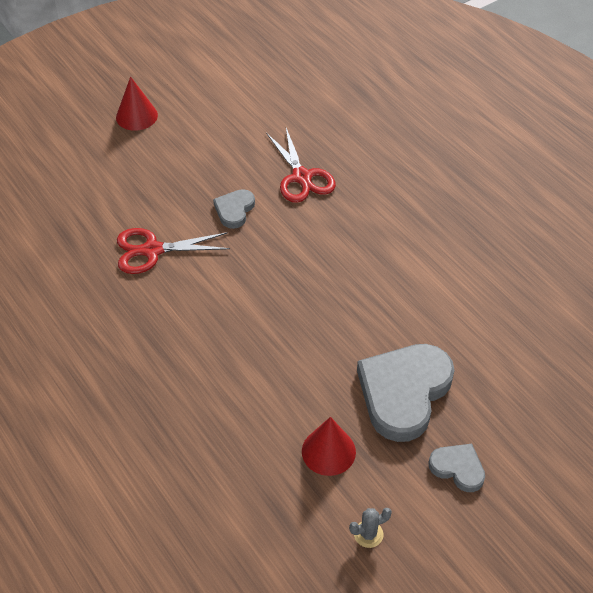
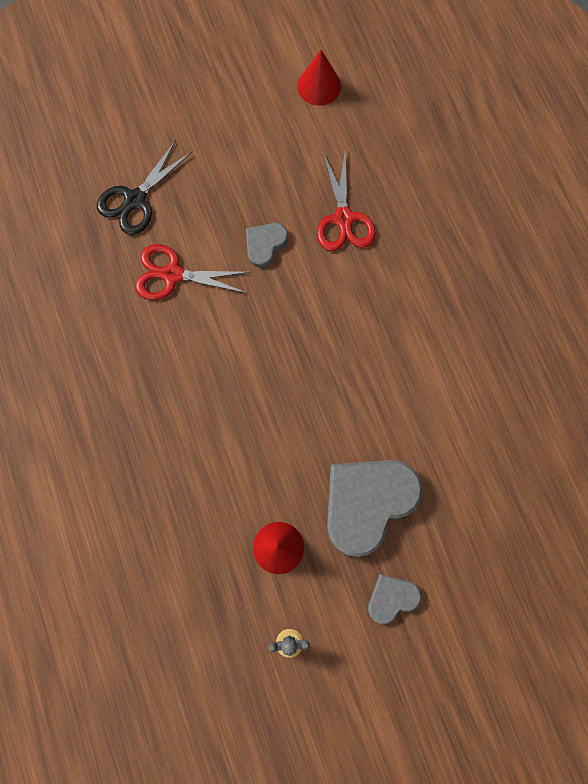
camera: 15 degrees right, 25 degrees up
red cone [116,76,158,131] -> red cone moved to [297,50,341,106]
grey heart [428,444,485,492] -> grey heart turned 75 degrees counterclockwise [368,574,421,624]
none -> black scissors [97,140,192,235]

